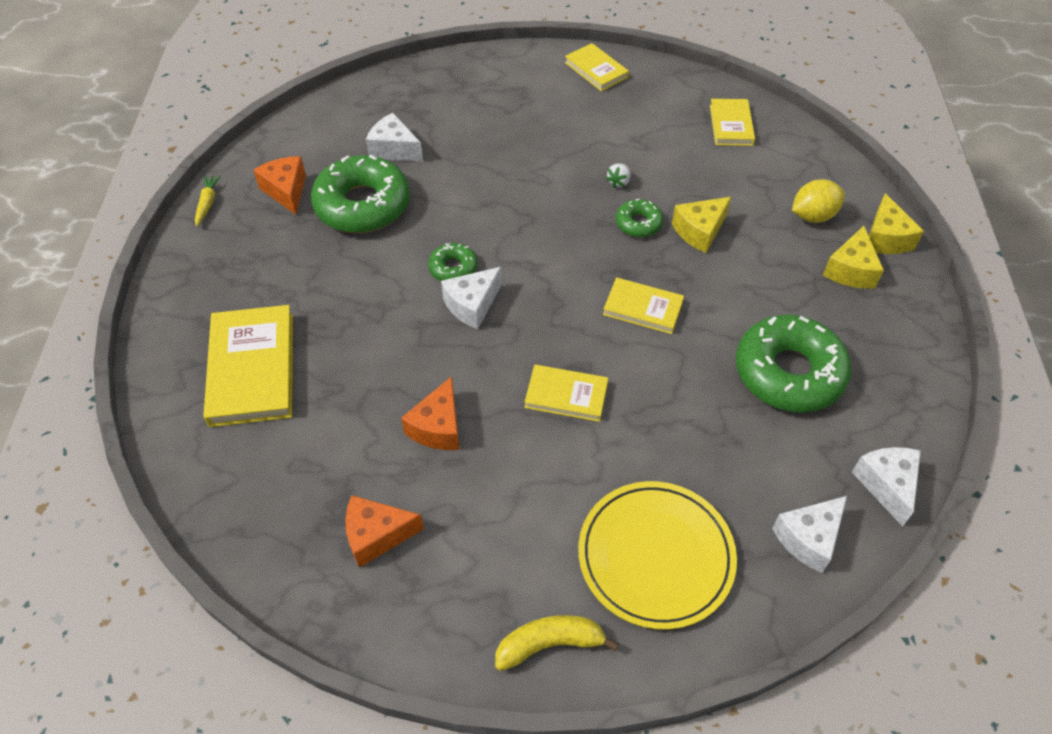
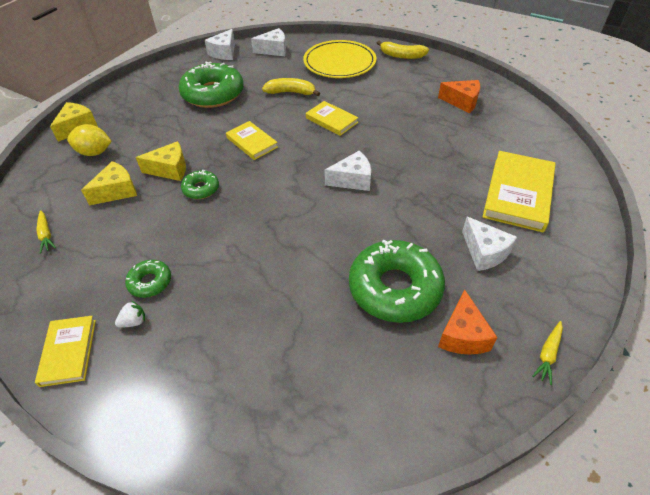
camera: 150 degrees left, 5 degrees down
white cheese [366,113,423,161] -> white cheese moved to [462,217,517,271]
orange cheese [401,376,460,450] -> none
green donut [428,243,478,281] -> green donut moved to [125,260,171,298]
white strawberry [606,163,631,188] -> white strawberry moved to [115,301,145,328]
yellow book [710,99,755,146] -> yellow carrot [36,210,56,254]
yellow cheese [823,226,884,289] -> yellow cheese moved to [81,161,137,205]
none -> yellow banana [262,78,320,96]

